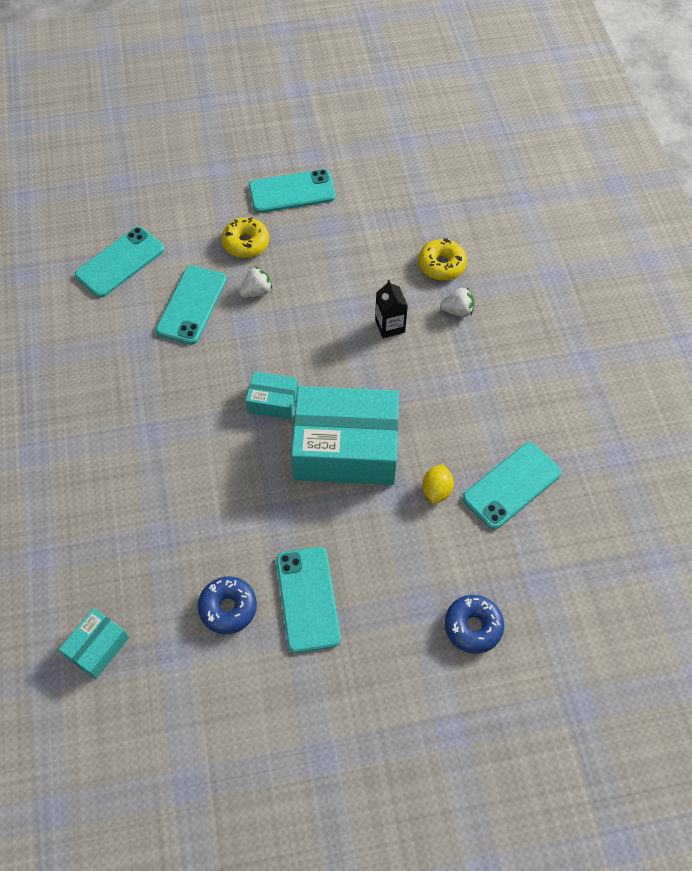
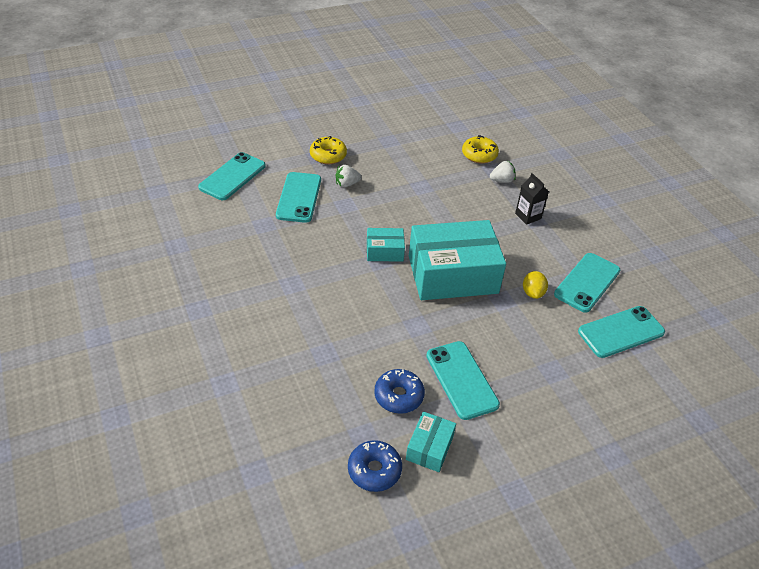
camera: 15 degrees left, 15 degrees down
turquoise box [59,608,129,679] -> turquoise box moved to [406,411,456,472]
white strawberry [239,266,272,298] -> white strawberry turned 150 degrees counterclockwise [336,165,362,188]
turquoise phone [249,169,336,213] -> turquoise phone moved to [578,306,665,358]
black carton [375,280,408,338] -> black carton moved to [515,173,549,225]
blue donut [445,595,504,654] -> blue donut moved to [348,440,402,492]

